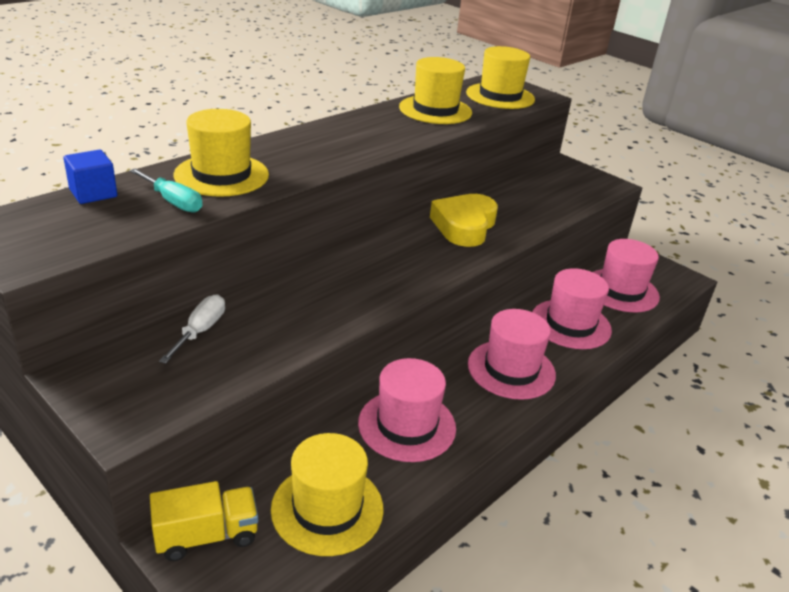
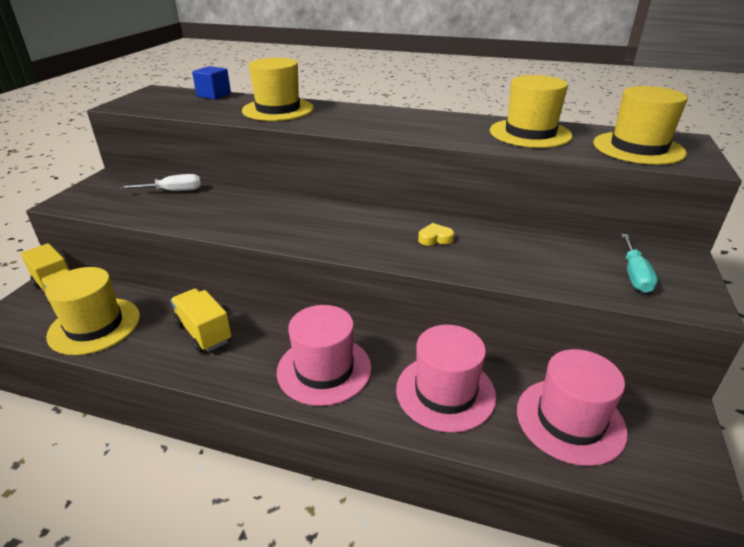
camera: 65 degrees right, 0 degrees up
turquoise screwdriver [129,169,203,213] -> turquoise screwdriver moved to [621,234,658,293]
pink hat [358,358,456,462] -> yellow truck [171,289,232,353]
yellow heart [430,194,498,247] -> yellow heart [418,223,454,245], size x0.43

